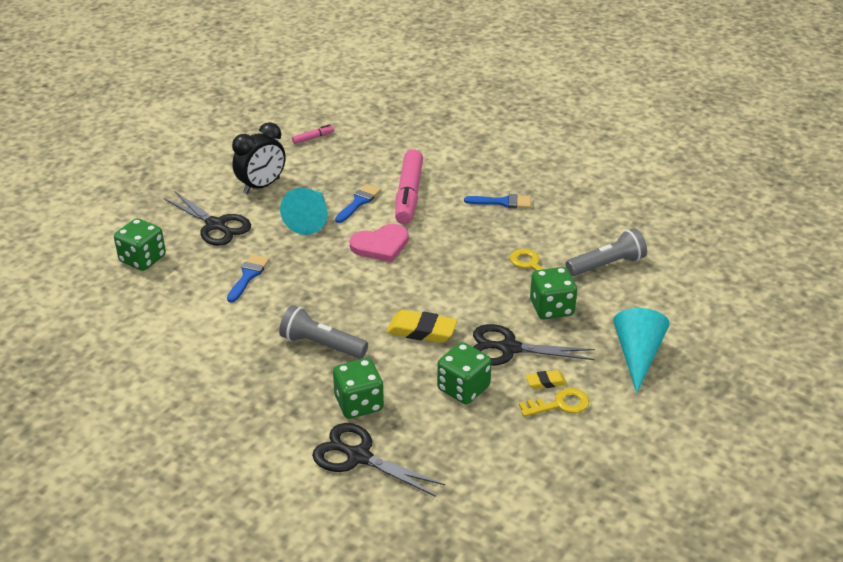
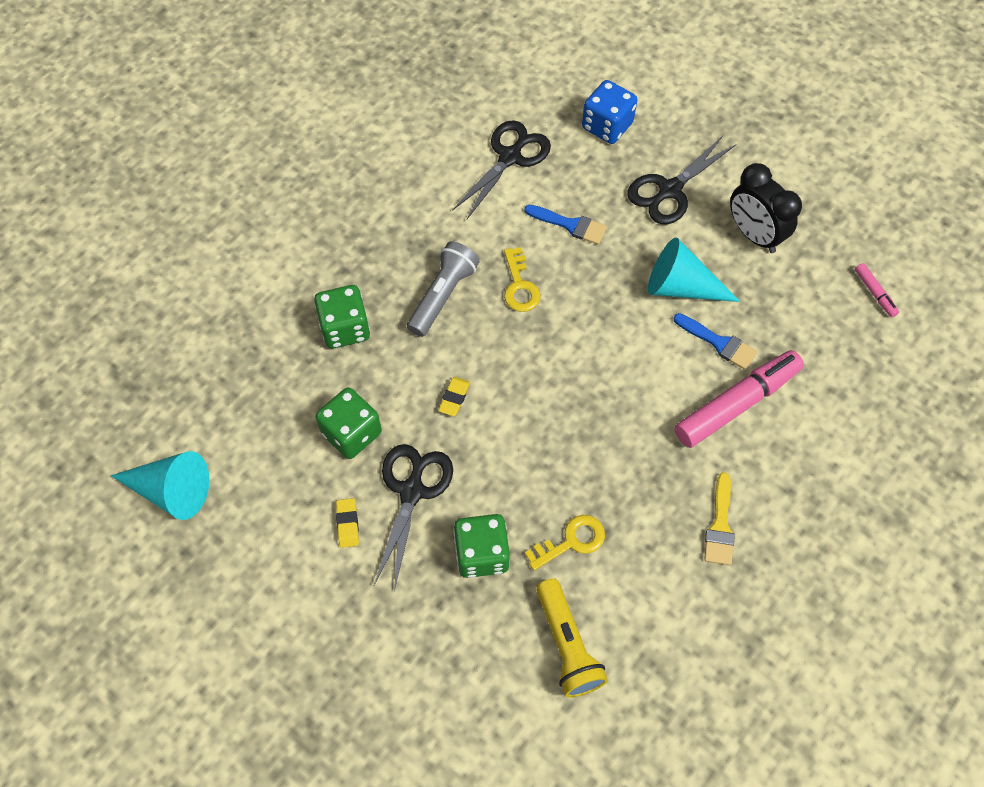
camera: 95 degrees right, 25 degrees up
green dice [114,218,166,271] -> blue dice [582,80,637,144]
black scissors [312,423,445,497] -> black scissors moved to [452,120,551,220]
pink heart [350,224,409,262] -> none
yellow eraser [386,310,457,343] -> yellow eraser [438,377,470,416], size x0.56
pink marker [395,149,423,224] -> pink marker turned 135 degrees clockwise [674,350,804,448]
blue brush [464,194,531,208] -> yellow brush [704,472,735,565]
yellow key [519,388,589,417] -> yellow key moved to [504,247,541,312]
grey flashlight [566,228,647,276] -> yellow flashlight [536,578,608,698]
turquoise cone [613,308,670,393] -> turquoise cone moved to [111,451,209,520]

